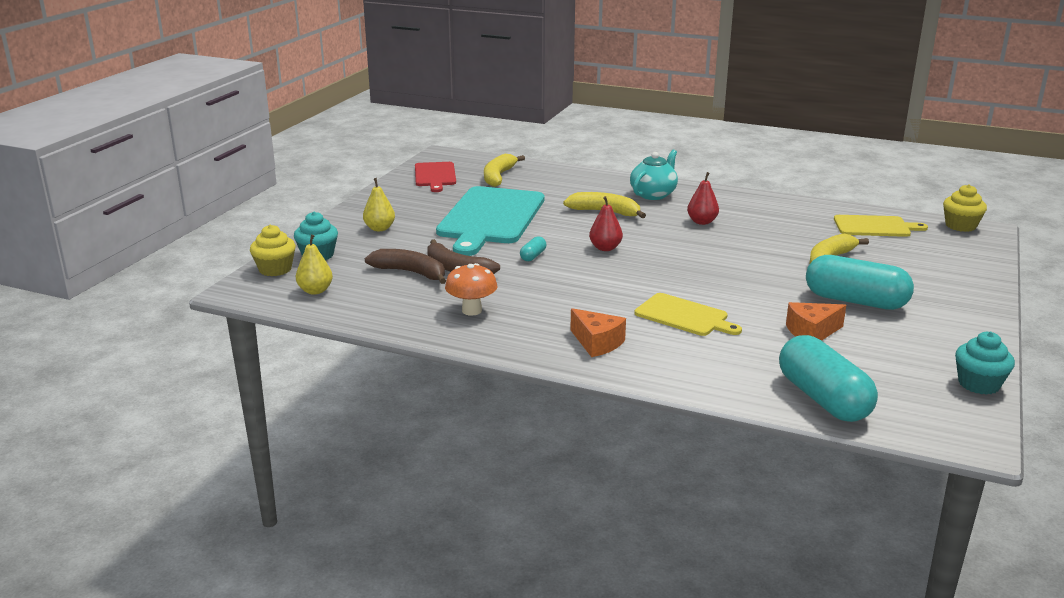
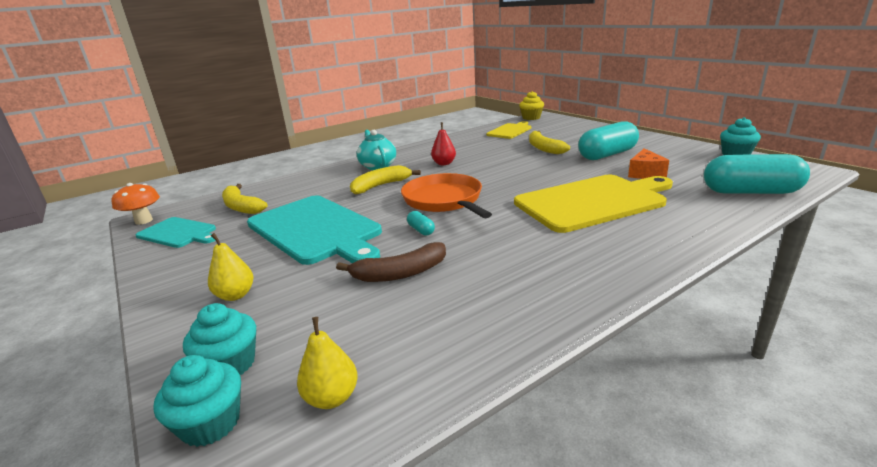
camera: 55 degrees left, 0 degrees up
yellow cupcake [250,225,296,276] -> turquoise cupcake [153,355,241,447]
brown banana [365,249,446,284] -> none
red cutting board [415,162,456,192] -> turquoise cutting board [136,217,216,248]
orange mushroom [445,263,497,316] -> orange mushroom moved to [112,183,160,225]
orange cheese [570,308,626,357] -> none
red pear [589,196,623,251] -> orange pan [401,173,492,218]
yellow cutting board [635,293,742,336] -> yellow cutting board [514,175,673,233], size x1.87

